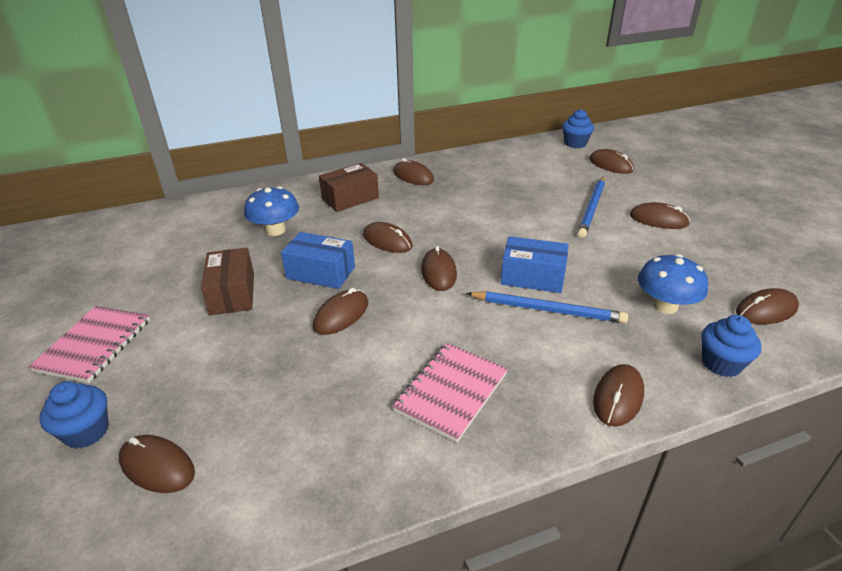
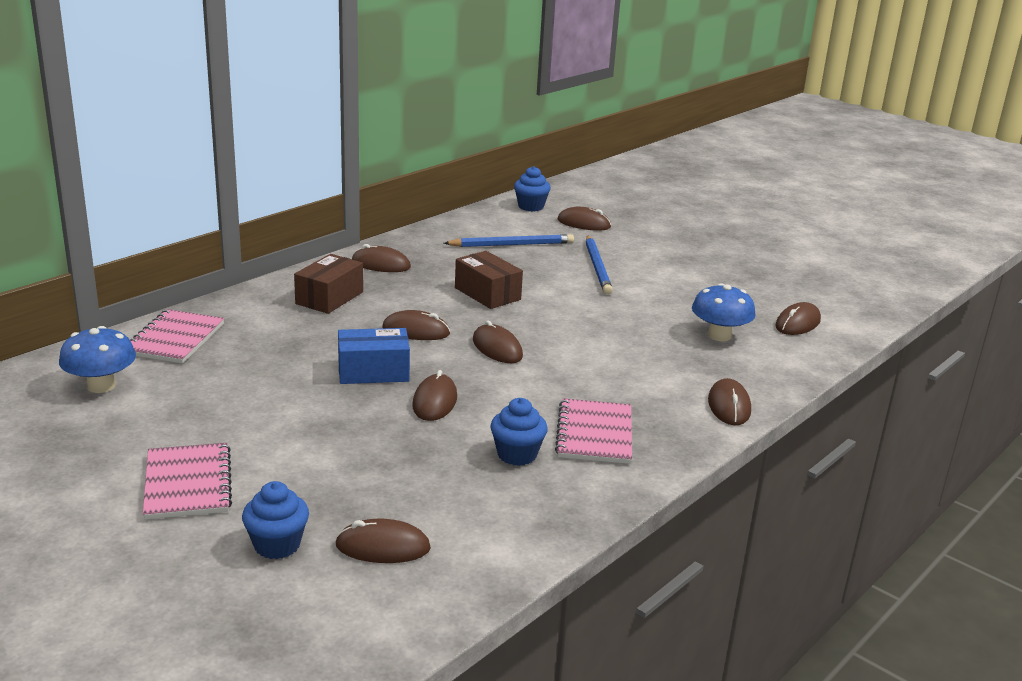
camera: 30 degrees left, 10 degrees down
brown box [201,248,254,315] -> brown box moved to [455,251,523,309]
blue mushroom [244,186,299,236] -> blue mushroom moved to [59,326,136,393]
blue pencil [466,291,628,323] -> blue pencil moved to [443,234,574,247]
blue box [501,236,568,293] -> none
brown mouse [630,202,690,229] -> none
blue cupcake [701,315,762,377] -> blue cupcake moved to [490,398,547,466]
none -> pink notebook [129,309,224,364]

